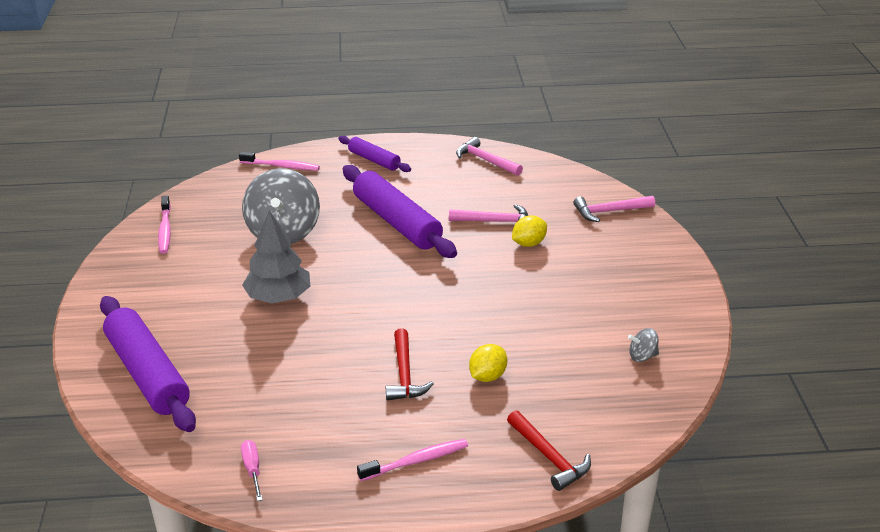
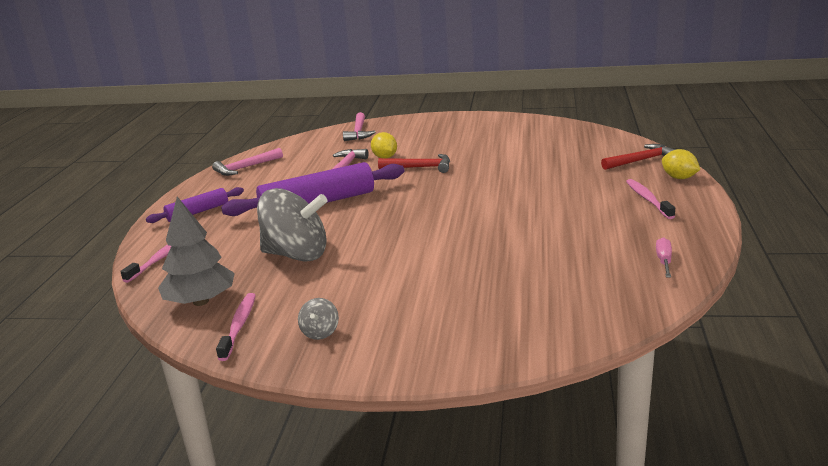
camera: 75 degrees left, 10 degrees down
purple rolling pin [100,296,196,432] -> none
pink toothbrush [158,196,171,254] -> pink toothbrush turned 90 degrees counterclockwise [216,293,256,361]
pink screwdriver [241,440,263,501] -> pink screwdriver turned 105 degrees clockwise [656,237,672,278]
grey tree [242,210,310,303] -> grey tree moved to [158,197,235,306]
red hammer [386,328,434,401] -> red hammer moved to [378,154,450,173]
yellow lemon [469,344,507,382] -> yellow lemon moved to [662,149,700,179]
grey spinning top [628,328,659,362] -> grey spinning top moved to [298,298,339,340]

